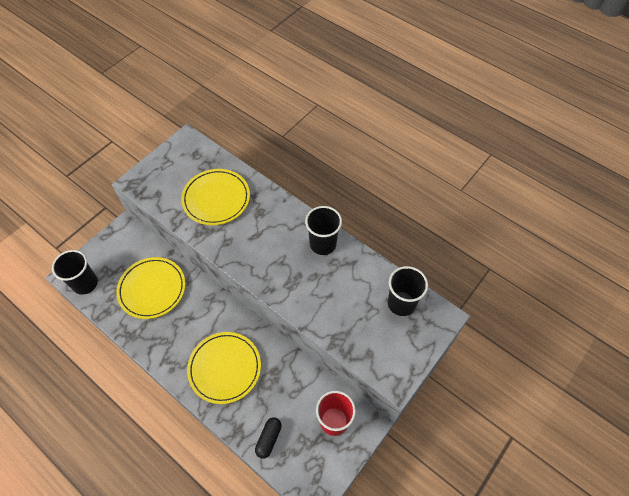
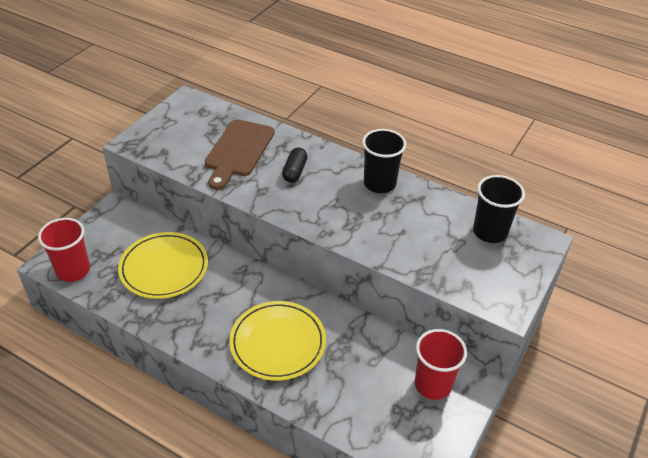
camera: 10 degrees left, 15 degrees down
black cup [52,250,98,295] -> red cup [38,218,90,282]
yellow plate [181,169,250,225] -> brown cutting board [205,119,275,190]
black capsule [255,417,282,459] -> black capsule moved to [282,147,307,183]

